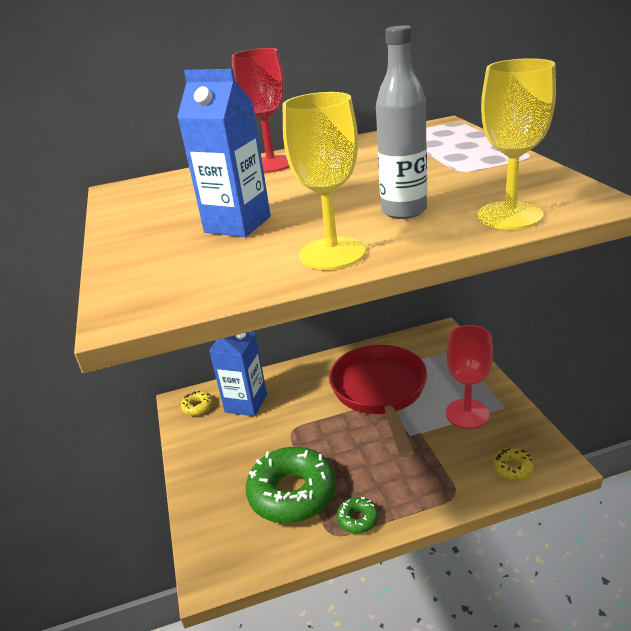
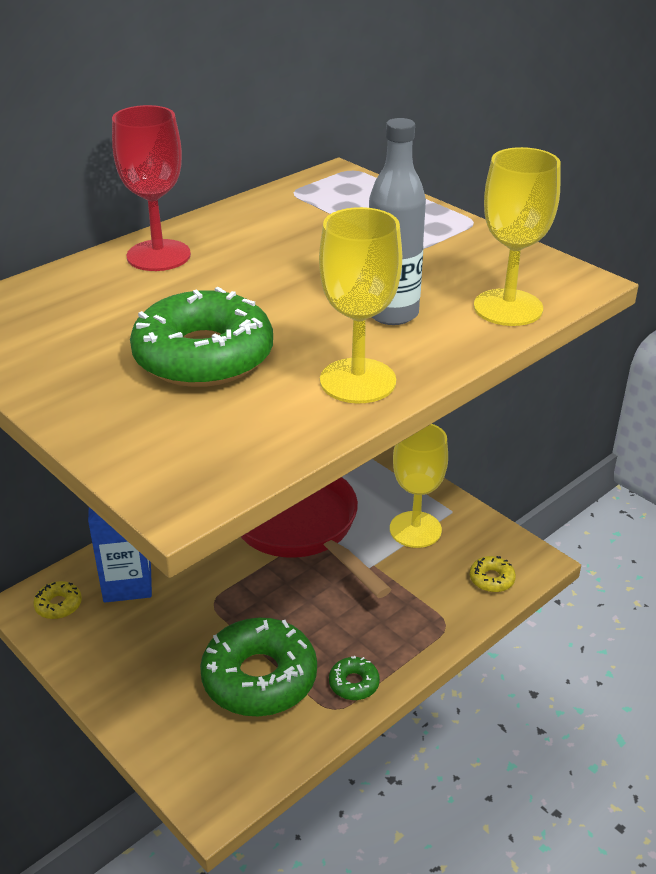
camera: 30 degrees left, 5 degrees up
blue carton [177,69,271,237] -> green donut [130,287,273,387]
red goblet [446,325,493,429] -> yellow goblet [390,424,448,548]

